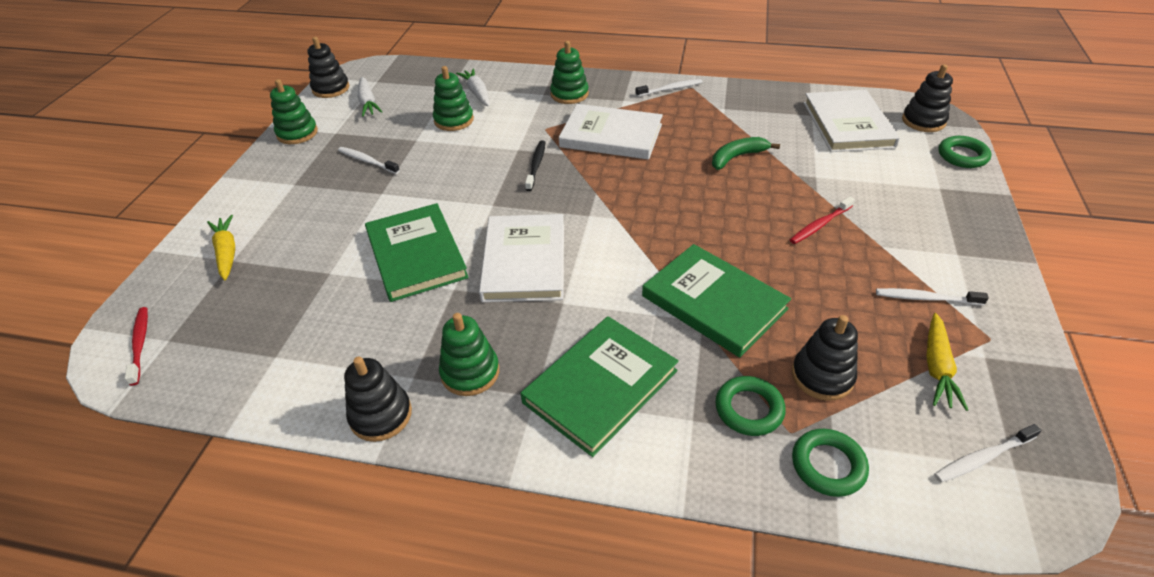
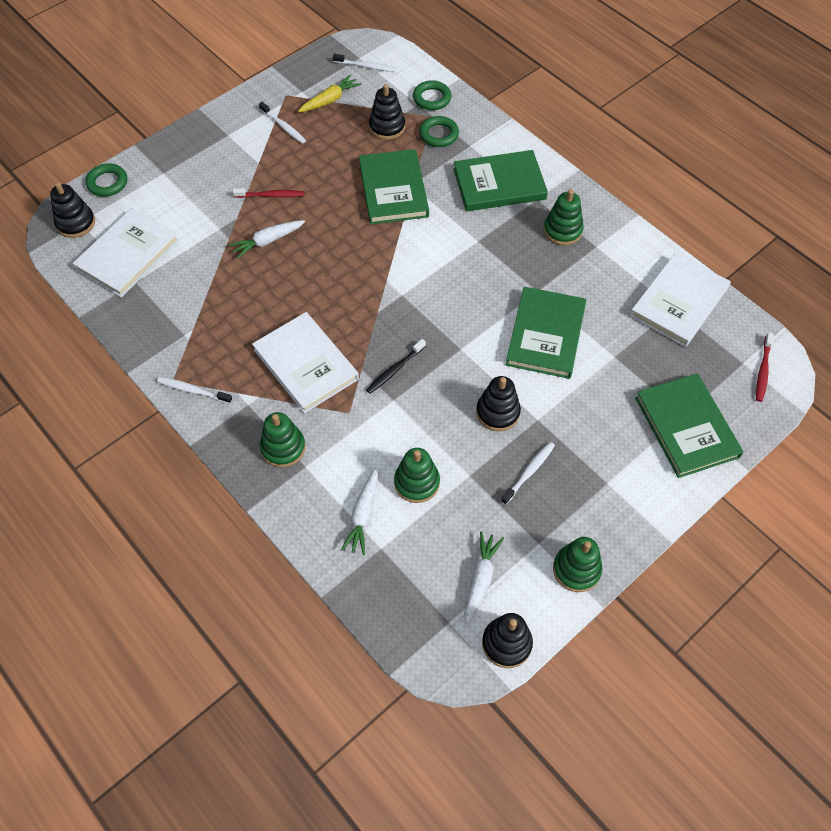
camera: 145 degrees left, 15 degrees up
yellow carrot [207,215,235,280] -> green book [635,373,744,478]
white toothbrush [338,147,400,174] -> white toothbrush turned 120 degrees counterclockwise [501,442,555,505]
black stacking toy [344,357,412,442] -> black stacking toy moved to [476,376,521,431]
white book [479,214,564,302] -> white book moved to [630,252,731,347]
green banana [712,137,780,170] -> none
none -> white carrot [229,220,305,259]

